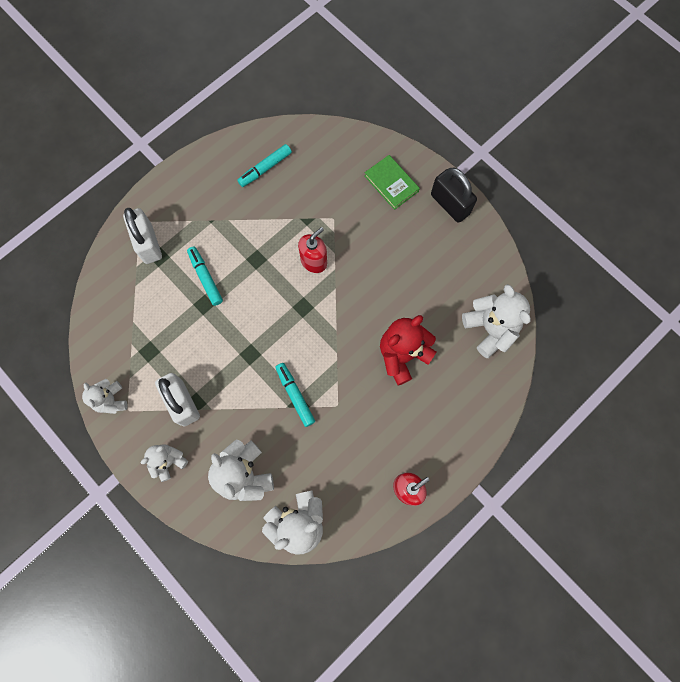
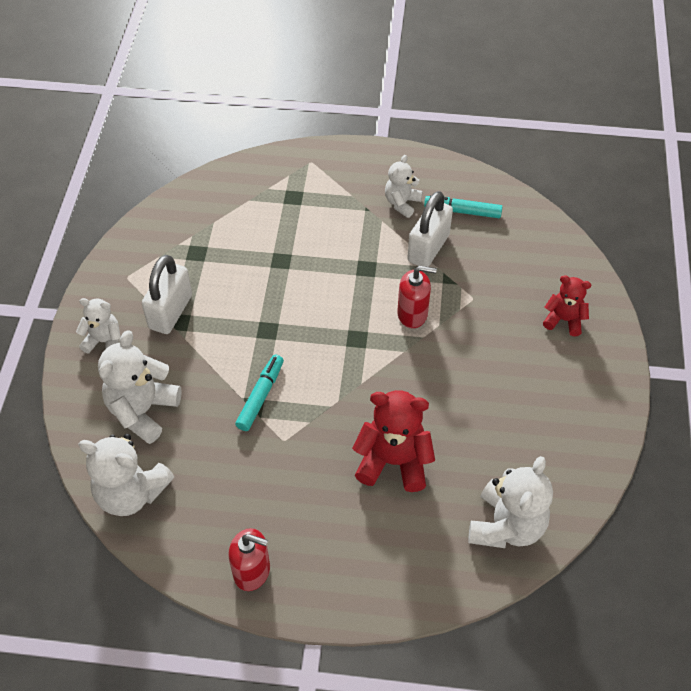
camera: 50 degrees right, 20 degrees down
white teddy bear [82,379,128,414] -> white teddy bear moved to [385,155,423,218]
white padlock [123,208,162,264] -> white padlock moved to [407,191,453,267]
turquoise marker [187,247,223,306] -> none
green book [365,155,420,210] -> red teddy bear [543,275,591,336]
black padlock [431,168,477,223] -> none

